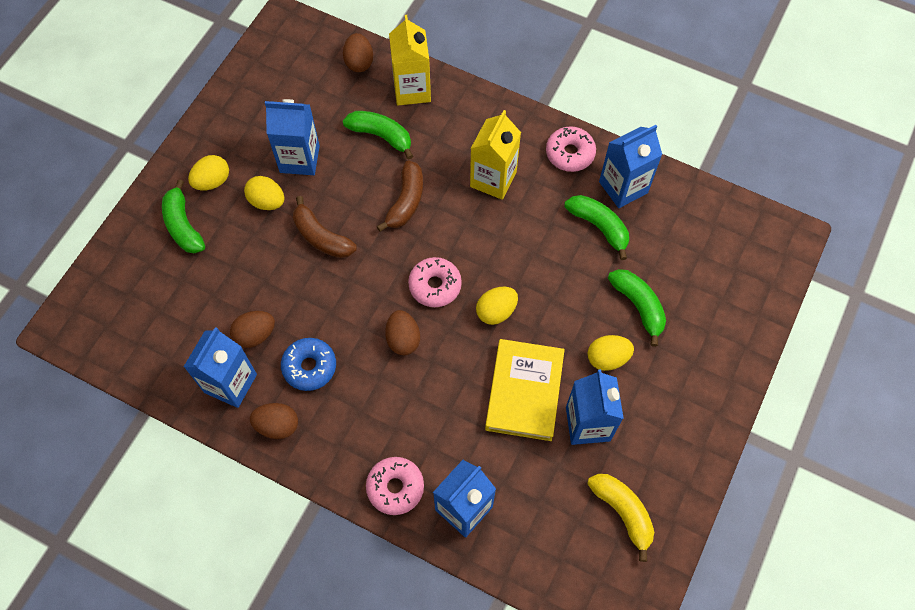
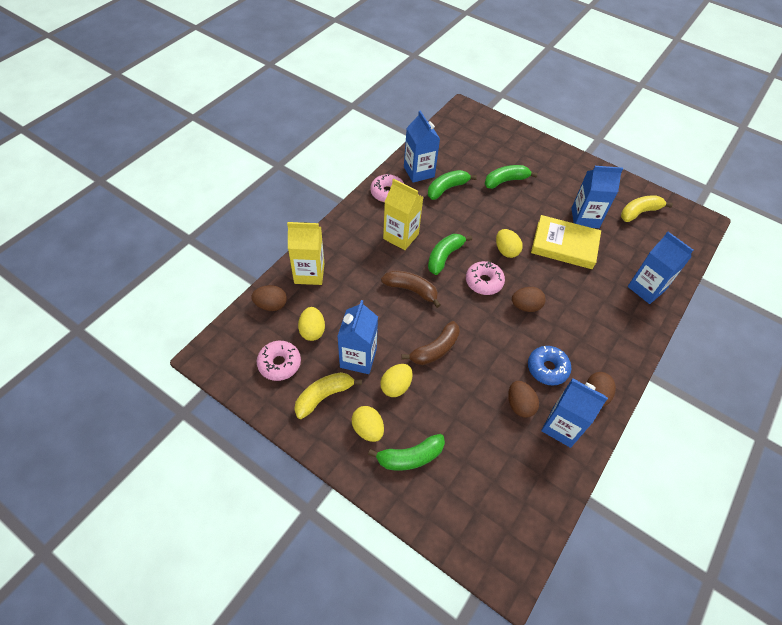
camera: 85 degrees left, 10 degrees down
green banana [343,111,413,160] -> green banana moved to [428,234,472,275]
pink donut [366,457,424,515] -> pink donut moved to [257,341,301,381]
yellow egg [588,335,634,371] -> yellow egg moved to [298,307,325,341]
none -> yellow banana [294,372,362,419]

